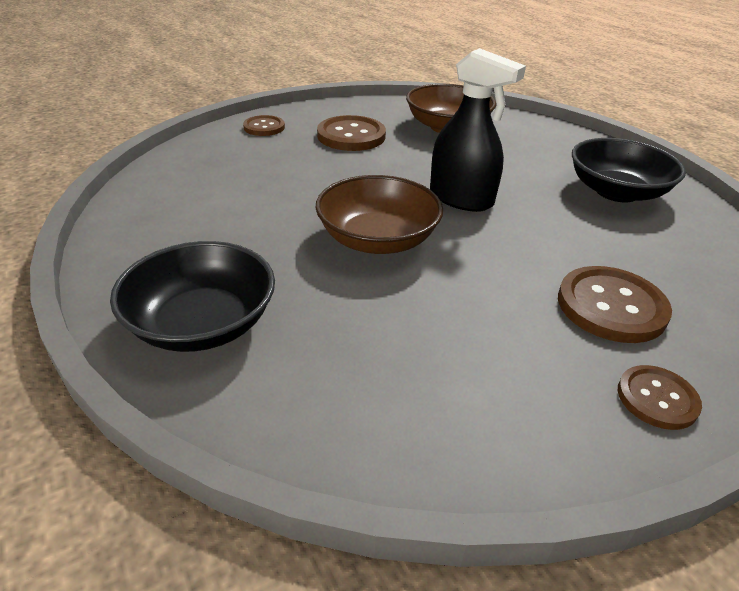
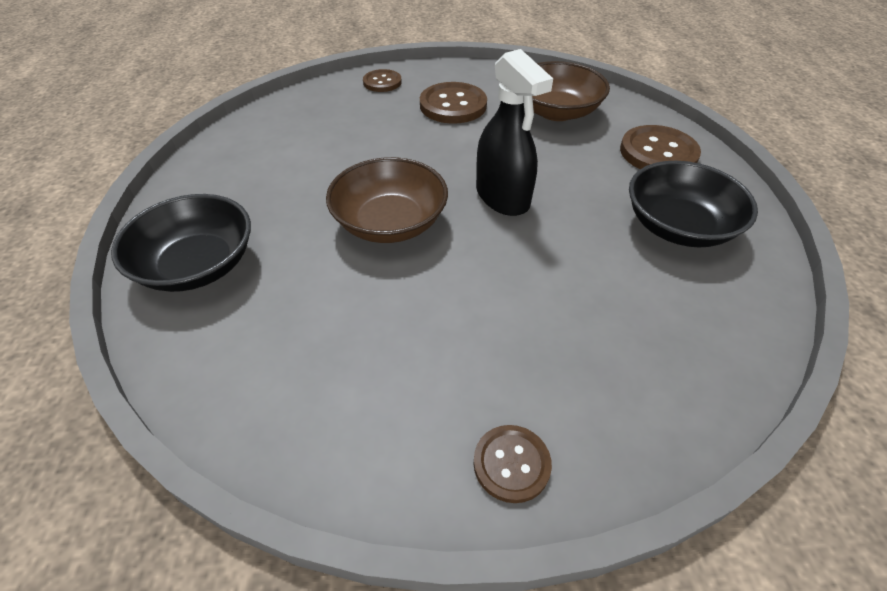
camera: 25 degrees right, 10 degrees up
brown button [558,266,672,343] -> brown button moved to [620,125,701,169]

